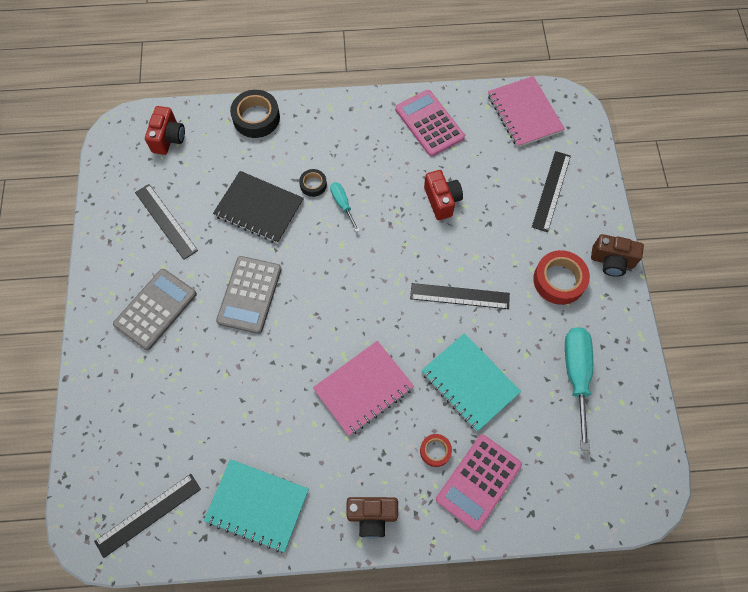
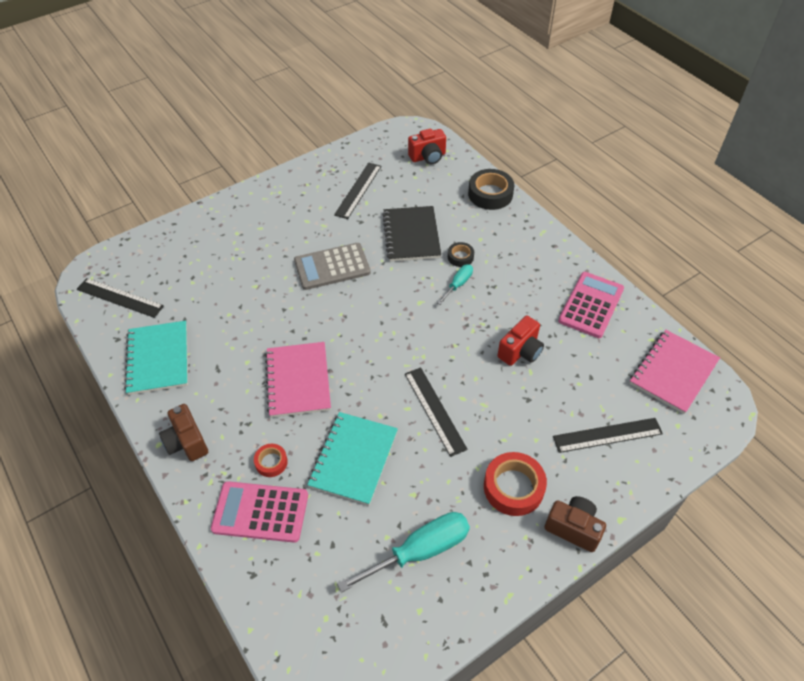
camera: 60 degrees right, 15 degrees down
grey calculator [113,269,197,350] -> none
pink notebook [313,341,414,436] -> pink notebook turned 60 degrees clockwise [265,342,331,418]
brown camera [591,234,644,277] -> brown camera turned 135 degrees clockwise [544,496,606,552]

